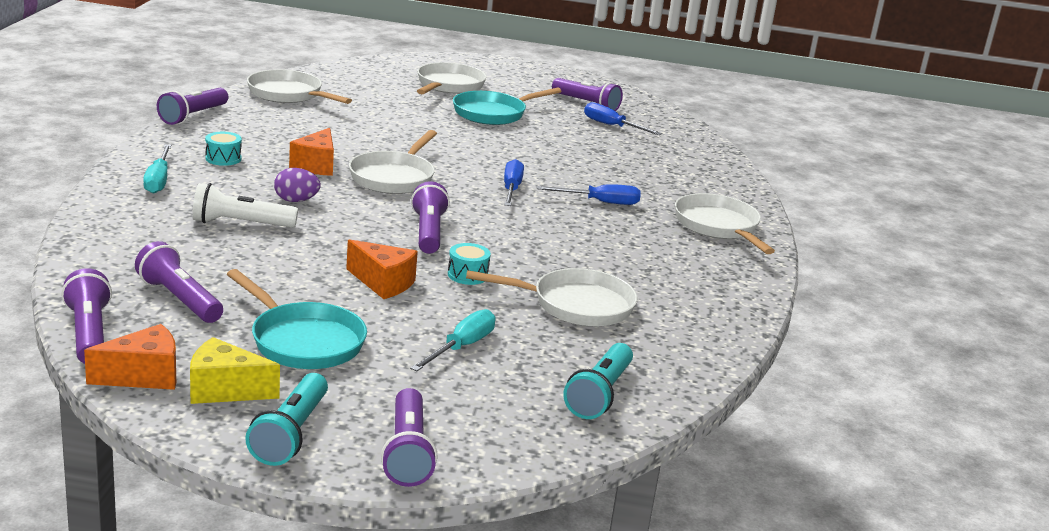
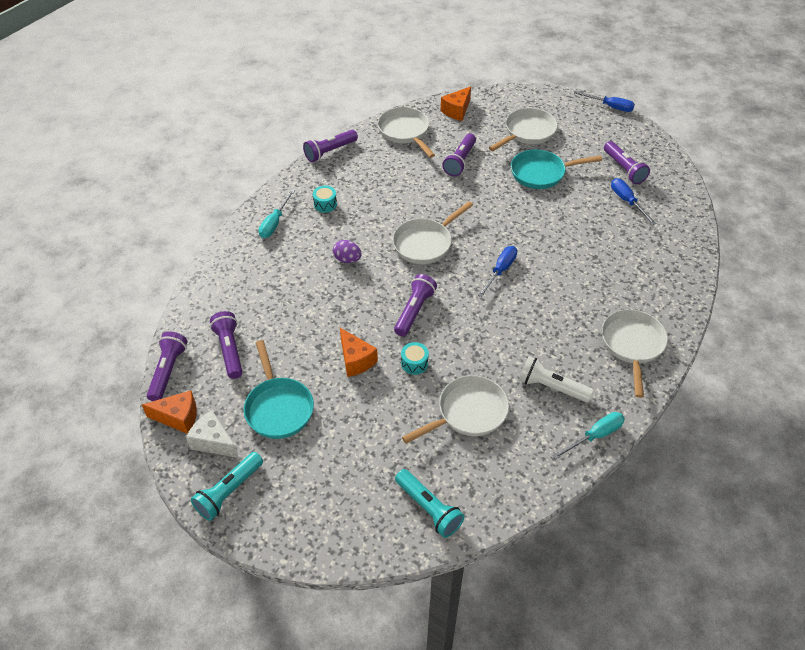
camera: 30 degrees right, 25 degrees up
yellow cheese [190,337,280,404] -> white cheese [186,410,239,458]
white flashlight [192,183,298,228] -> white flashlight moved to [519,356,594,402]
orange cheese [289,128,334,176] -> orange cheese moved to [440,86,471,121]
purple flashlight [381,388,438,487] -> purple flashlight moved to [442,134,476,176]
turquoise screwdriver [410,309,496,371] -> turquoise screwdriver moved to [552,412,625,459]
white pan [466,268,637,327] -> white pan turned 60 degrees counterclockwise [402,375,509,444]
blue screwdriver [536,184,641,205] -> blue screwdriver moved to [574,91,635,112]
turquoise flashlight [563,343,633,419] -> turquoise flashlight turned 90 degrees counterclockwise [395,469,465,538]

